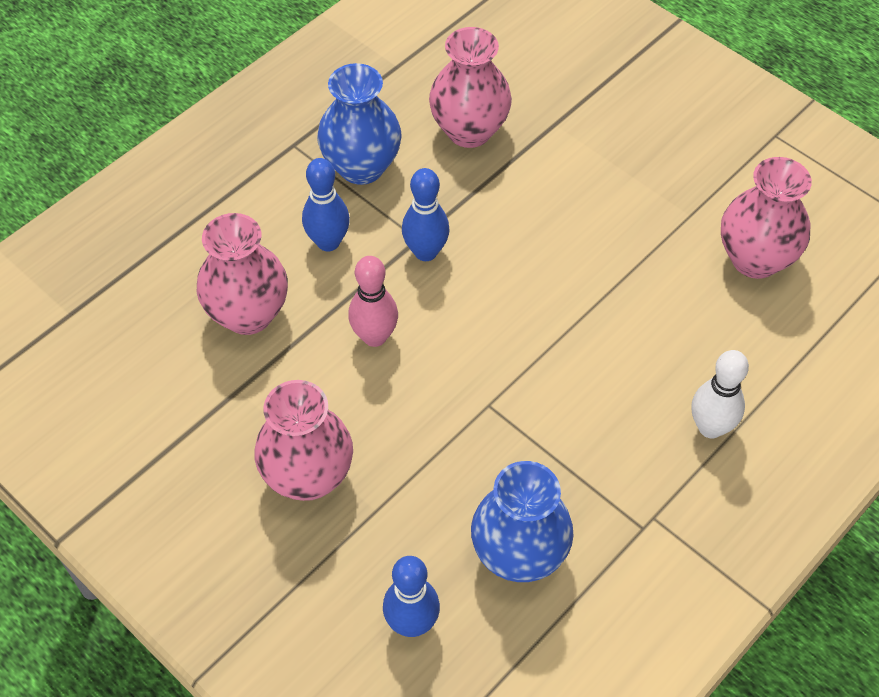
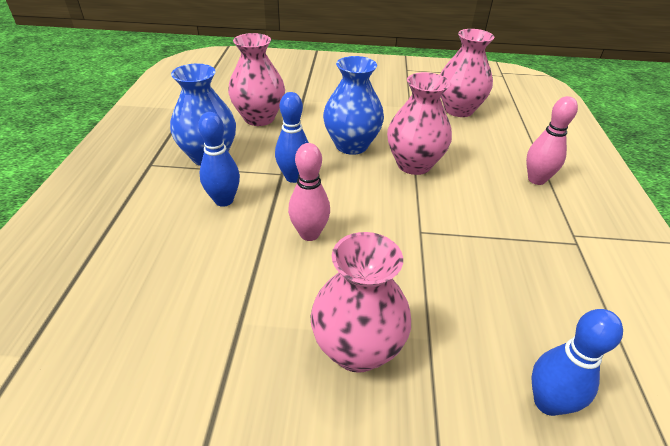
camera: 40 degrees left, 15 degrees down
pink vase [197,213,288,335] -> pink vase moved to [387,72,452,175]
blue vase [471,461,574,582] -> blue vase moved to [323,56,384,155]
white bowling pin [691,350,749,439] -> pink bowling pin [526,96,578,185]

